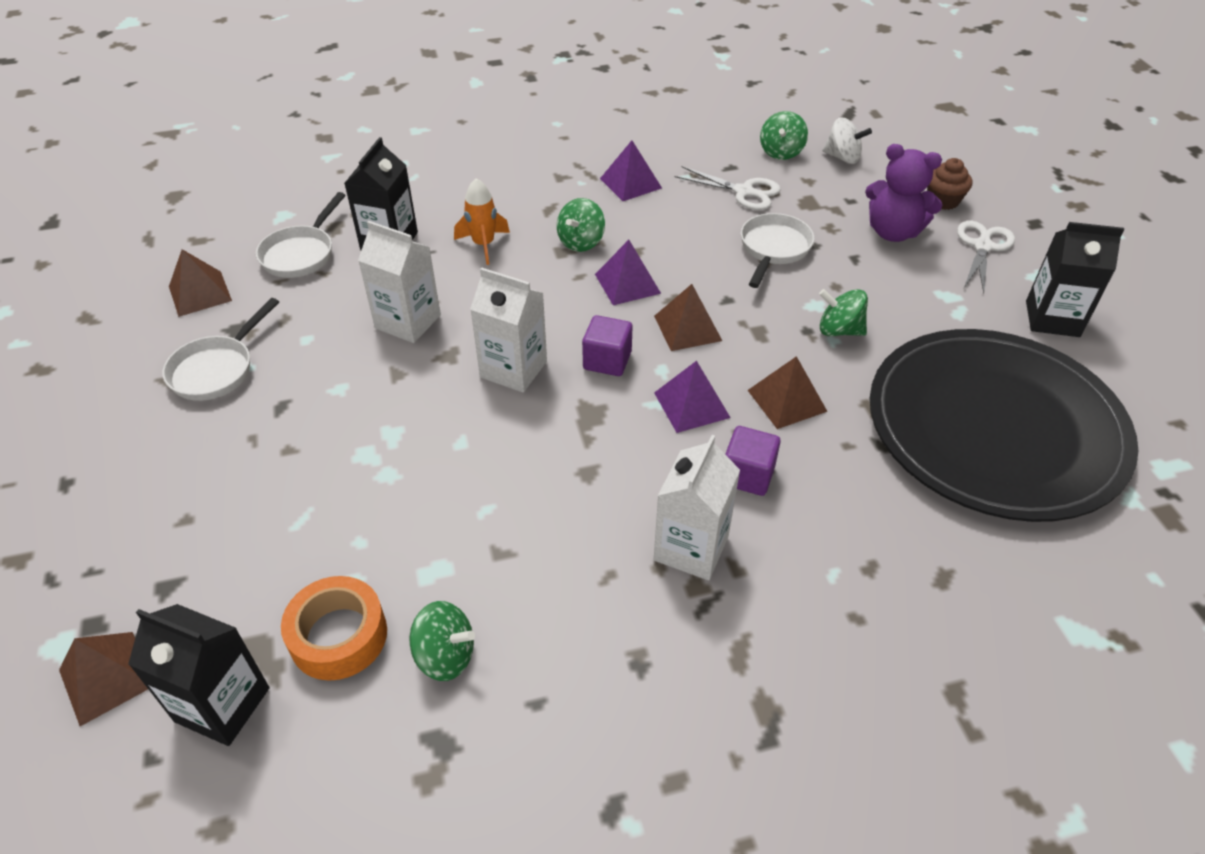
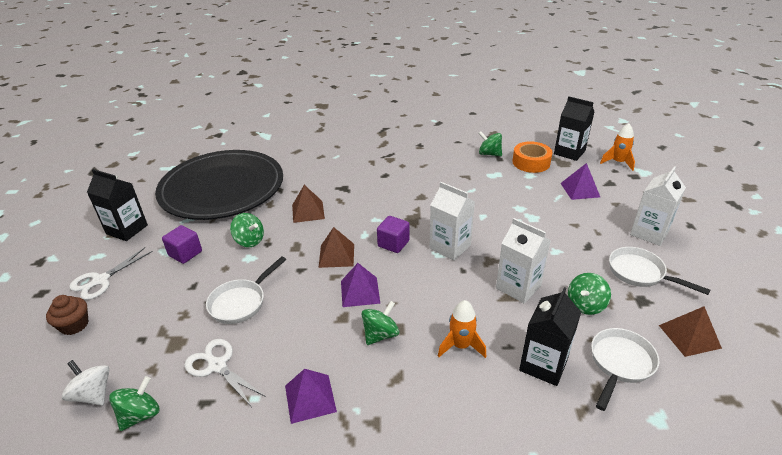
camera: 165 degrees left, 10 degrees down
brown pyramid [59,632,148,726] -> orange rocket [600,124,635,171]
white pan [162,298,279,401] -> white pan turned 90 degrees counterclockwise [609,247,711,295]
purple pyramid [654,361,731,433] -> purple pyramid moved to [561,163,600,200]
white carton [654,435,740,580] -> white carton moved to [630,166,686,246]
purple cube [725,426,781,496] -> purple cube moved to [162,225,202,264]
purple teddy bear [865,144,942,242] -> none
none -> green spinning top [568,273,611,315]

